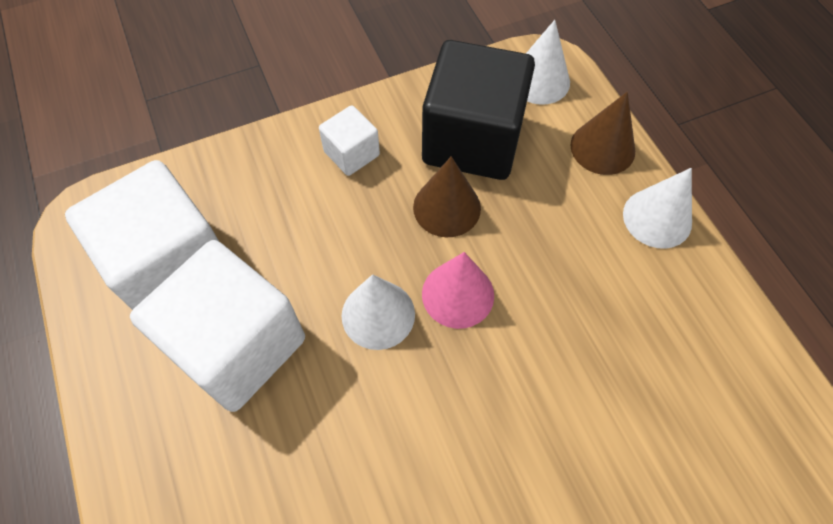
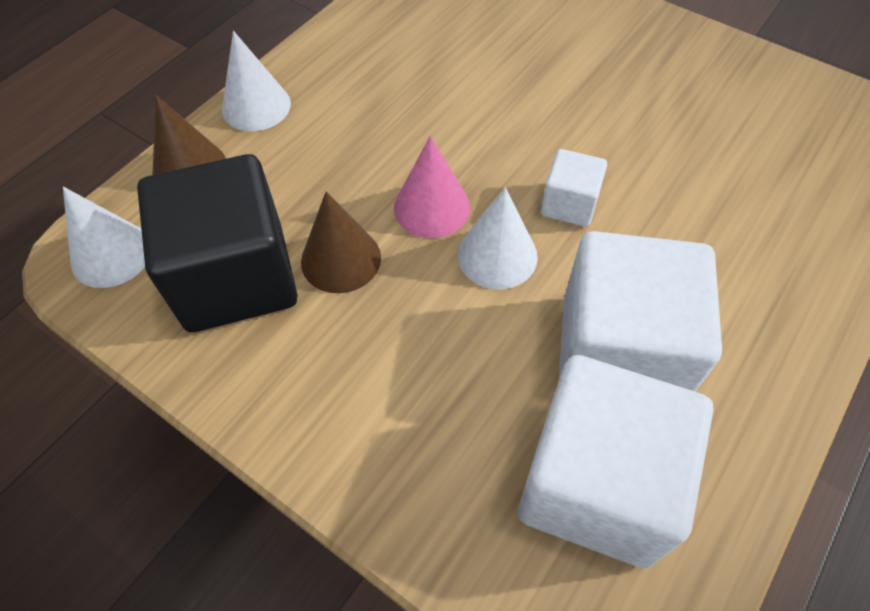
camera: 120 degrees left, 5 degrees down
white cube [319,105,380,176] -> white cube moved to [541,149,607,227]

